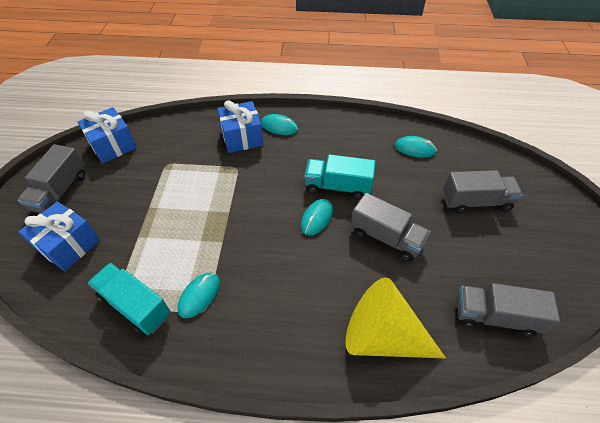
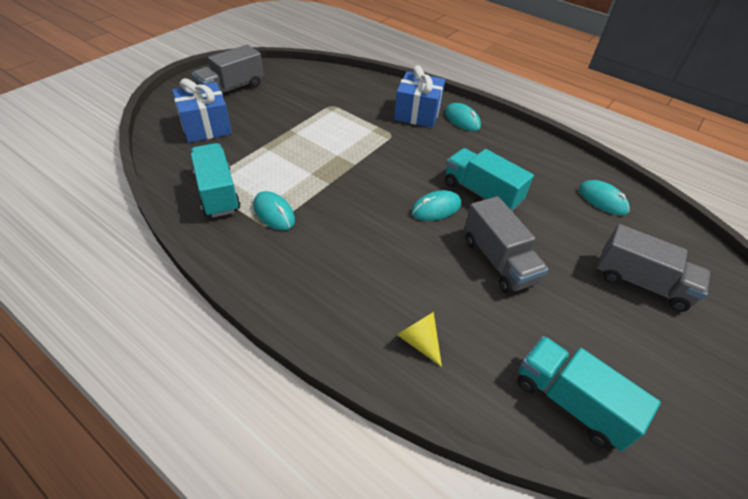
camera: 30 degrees right, 5 degrees down
blue gift [77,107,137,163] -> none
turquoise mouse [177,273,220,318] -> turquoise mouse turned 75 degrees clockwise [253,191,295,230]
yellow cone [346,277,446,358] -> yellow cone [397,312,442,367], size x0.44
grey truck [457,283,560,337] -> turquoise truck [517,336,661,451]

